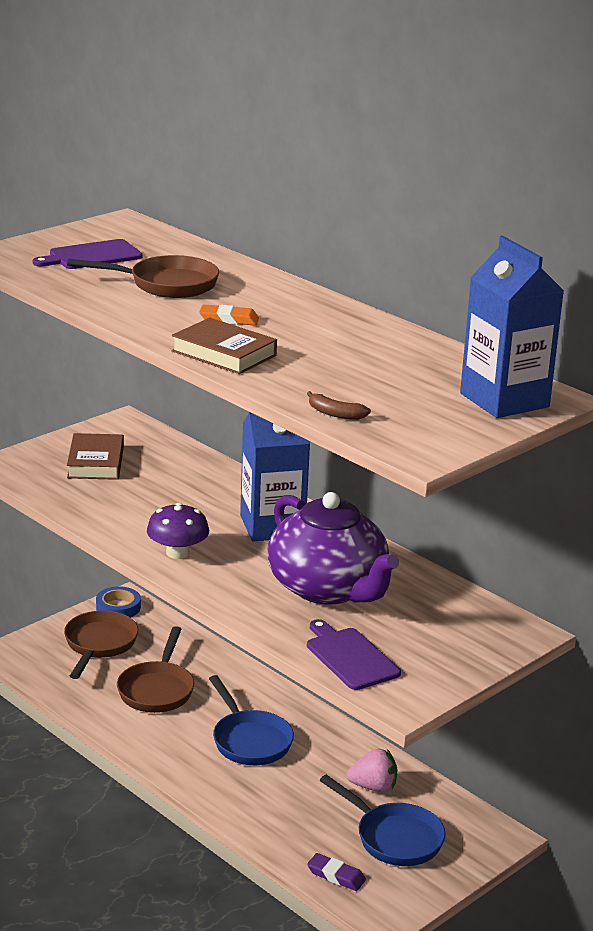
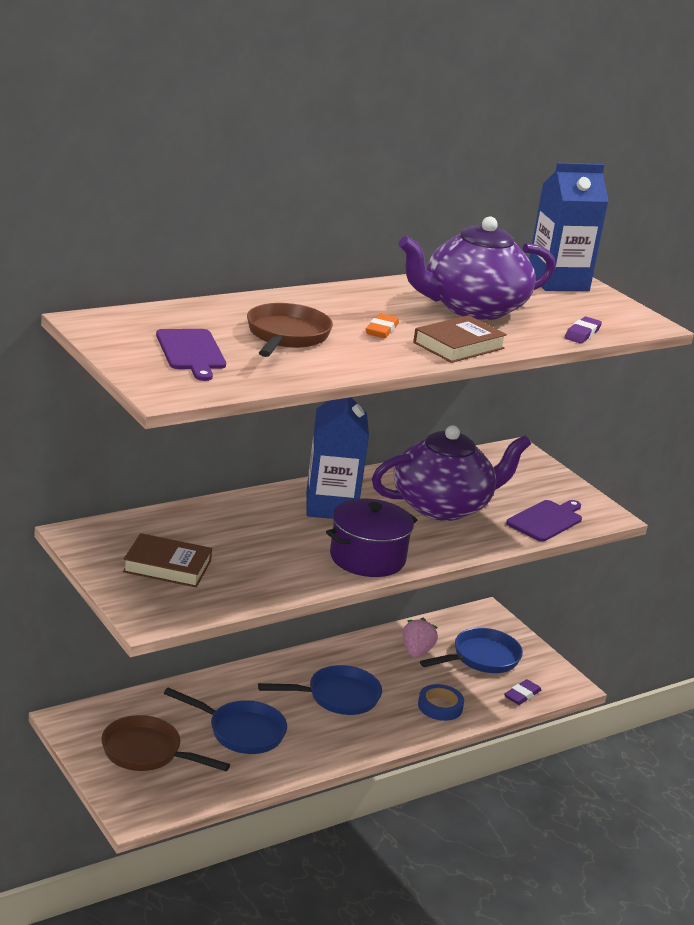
camera: 80 degrees left, 0 degrees up
blue tape [96,586,141,617] -> blue tape moved to [418,684,464,721]
brown pan [117,626,194,713] -> blue pan [164,688,287,754]
purple mushroom [147,503,209,559] -> purple pot [326,498,417,577]
brown banana [307,391,371,420] -> purple eraser [565,317,602,344]
purple cutting board [307,619,401,690] -> purple cutting board turned 150 degrees clockwise [506,500,582,542]
none -> purple teapot [399,217,556,320]

